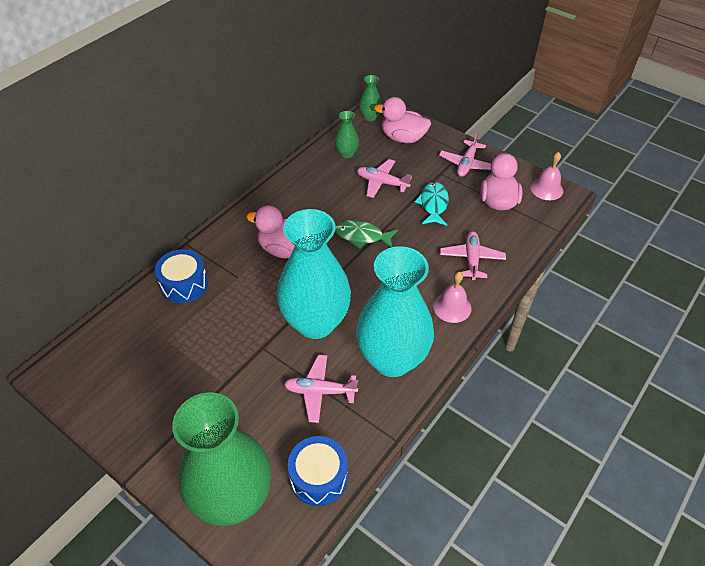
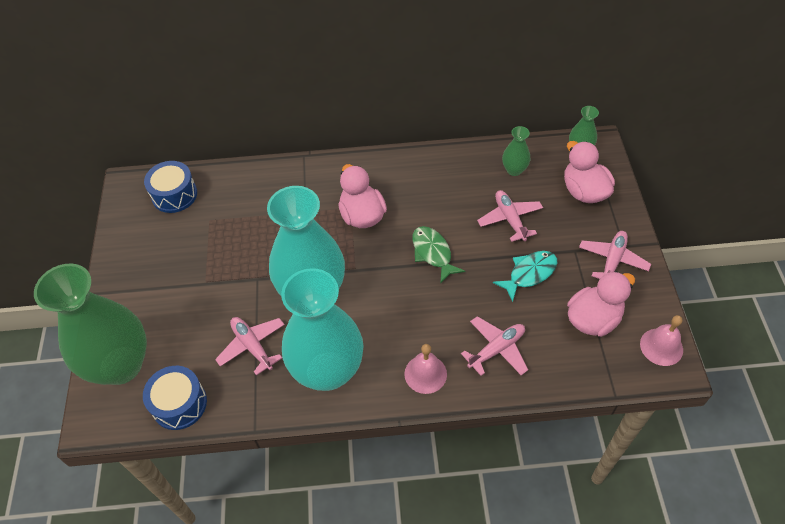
camera: 50 degrees right, 5 degrees up
blue drum [155,249,208,303] -> blue drum moved to [144,161,197,213]
pink plane [439,132,491,177] -> pink plane turned 135 degrees clockwise [579,231,651,279]

